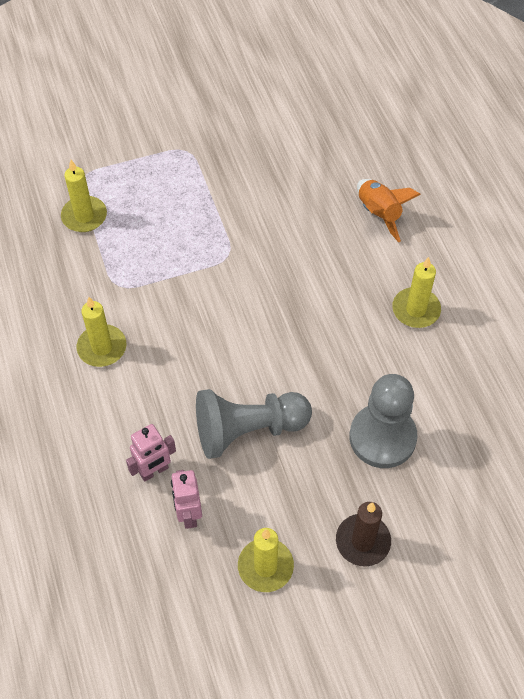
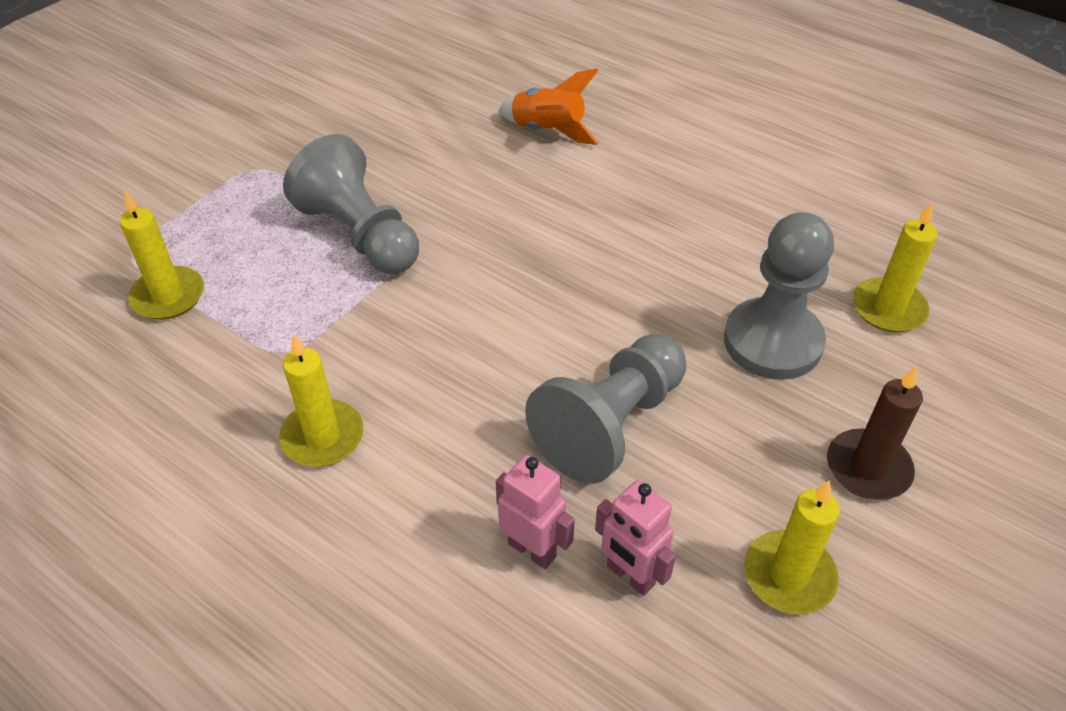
camera: 35 degrees left, 10 degrees down
pink robot [126,424,176,482] -> pink robot turned 75 degrees counterclockwise [496,455,575,569]
yellow candle [392,257,441,328] -> yellow candle moved to [853,203,937,332]
none -> grey pawn [283,134,419,274]

